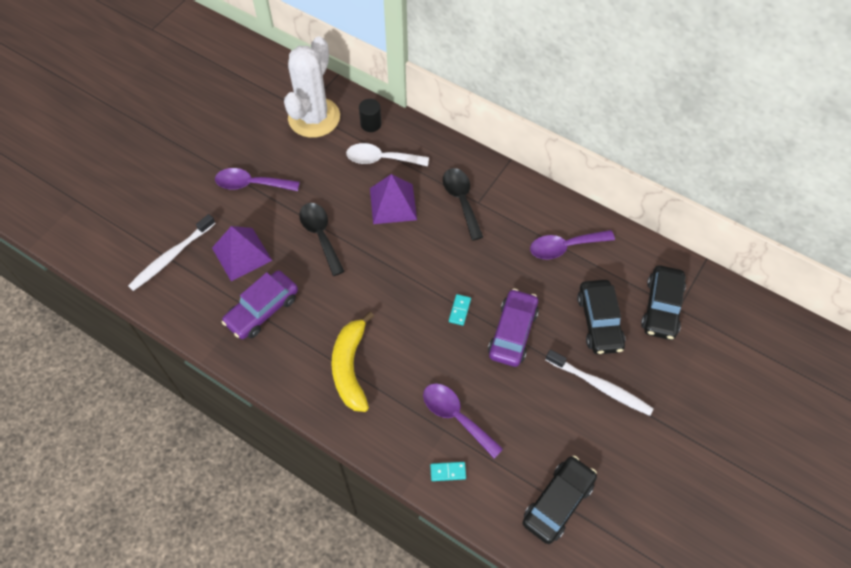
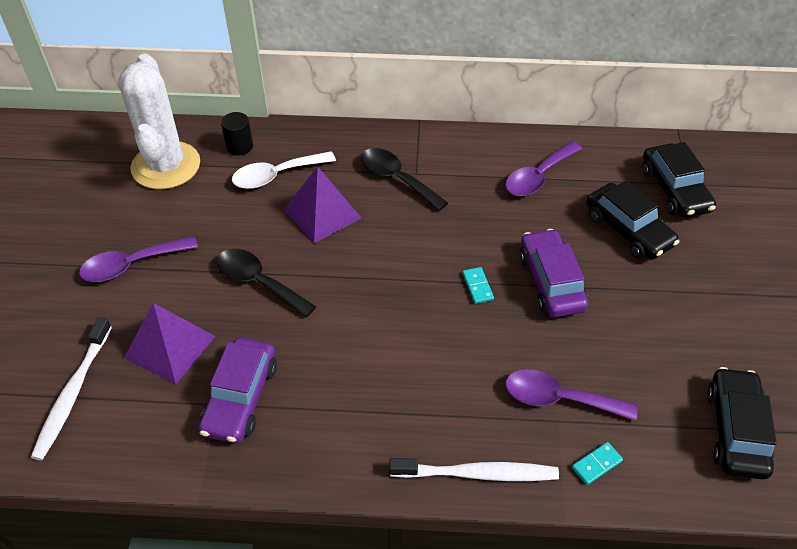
camera: 30 degrees left, 10 degrees down
yellow banana [331,312,374,412] -> none
white toothbrush [546,350,654,416] -> white toothbrush moved to [389,458,559,481]

